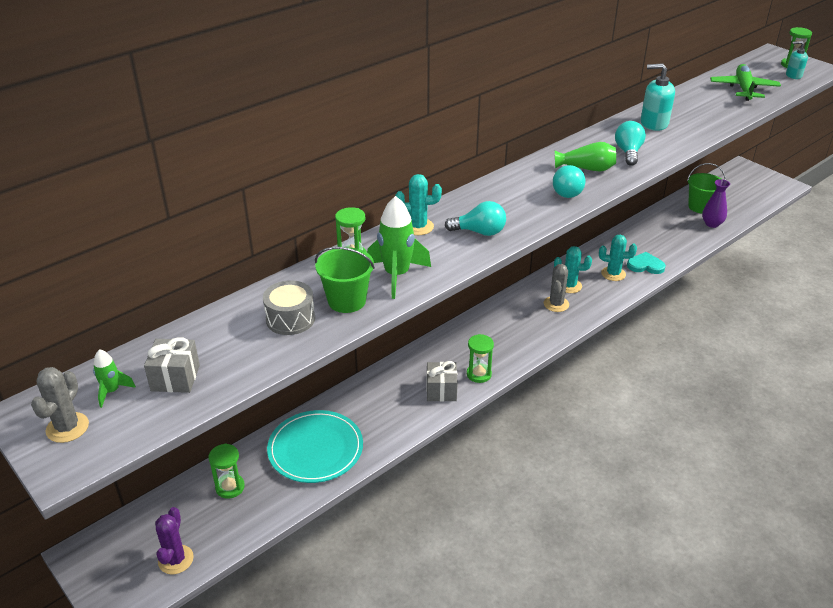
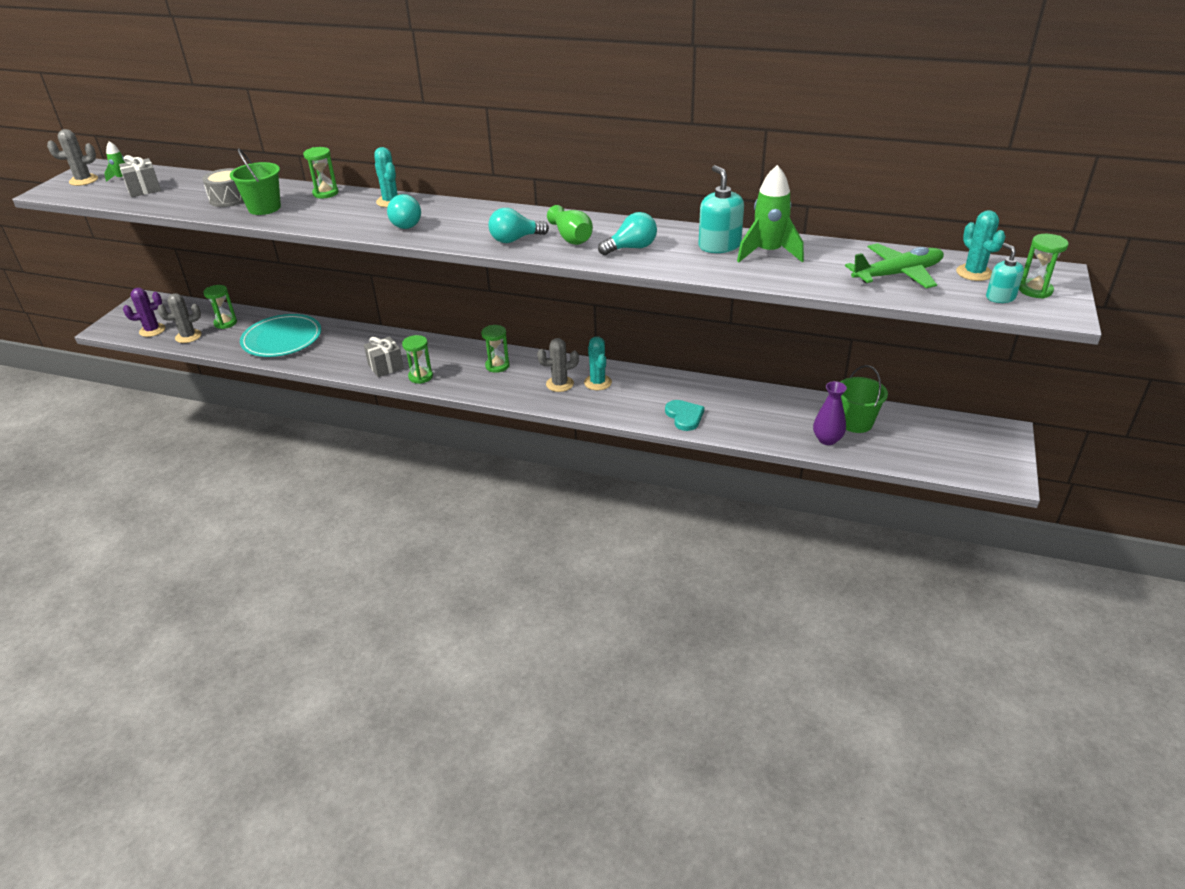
camera: 60 degrees right, 0 degrees up
green rocket [367,196,431,299] -> green rocket moved to [737,165,804,262]
turquoise cactus [599,235,637,281] -> turquoise cactus moved to [956,210,1006,281]
none -> grey cactus [157,293,202,343]
none -> green hourglass [481,325,509,373]

